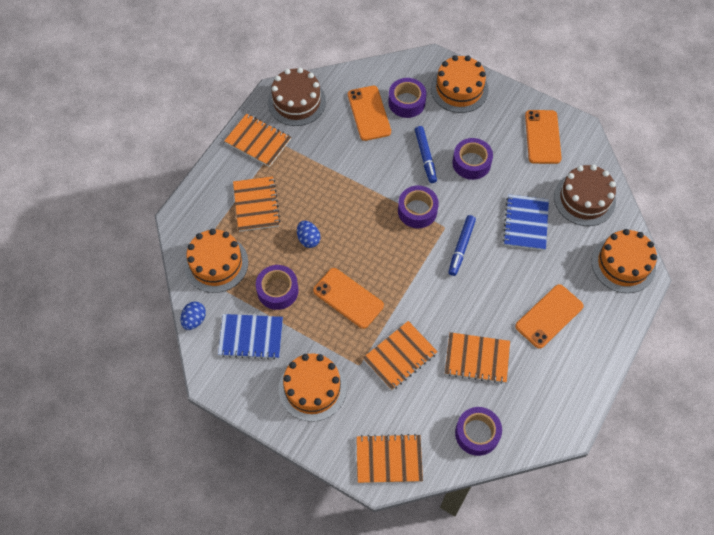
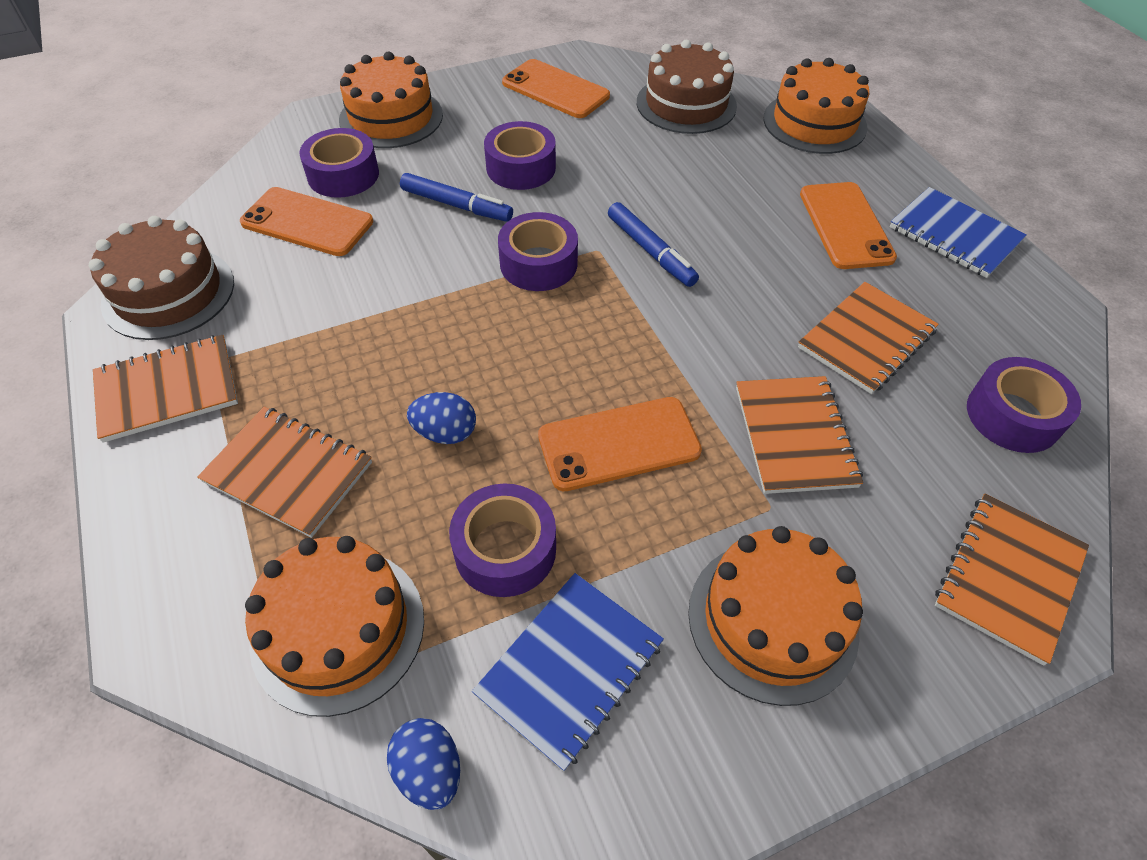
camera: 55 degrees left, 10 degrees down
blue notebook [503,194,549,251] -> blue notebook moved to [890,187,1027,278]

